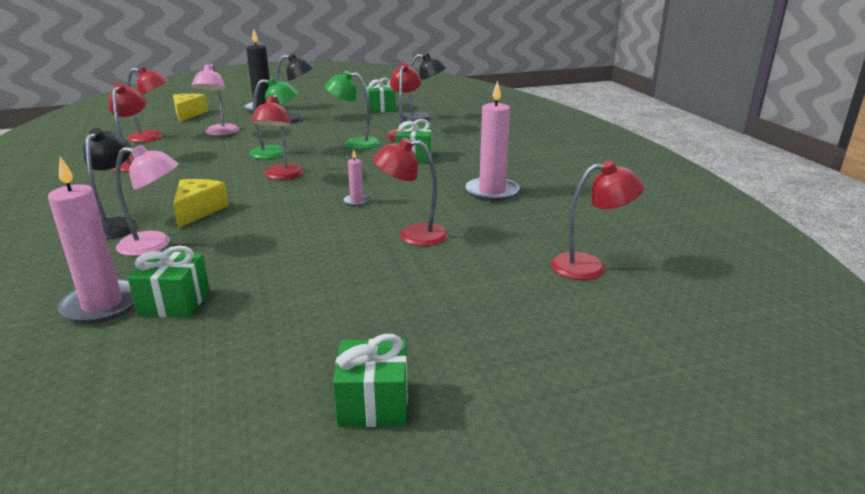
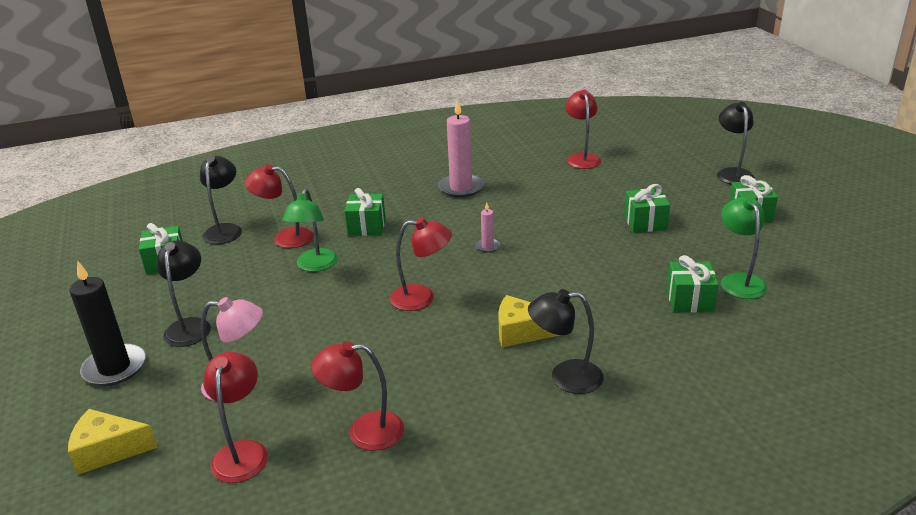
camera: 90 degrees left, 5 degrees up
pink candle [48,157,135,324] -> none
pink lamp [115,145,179,256] -> none
green lamp [250,78,298,159] -> green lamp moved to [721,197,767,299]
red lamp [373,138,449,246] -> none
none -> green gift [624,184,670,233]
none -> black lamp [717,102,755,184]

